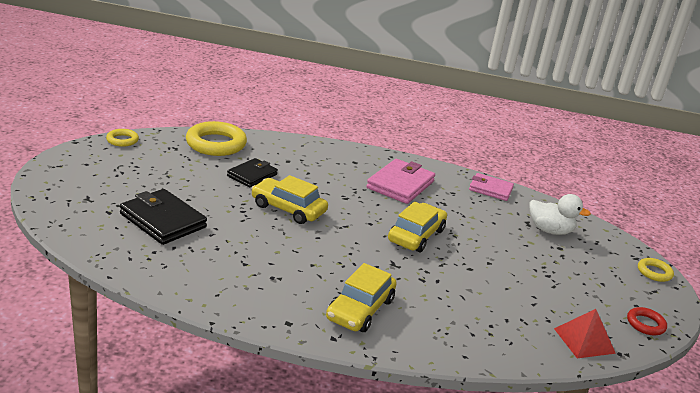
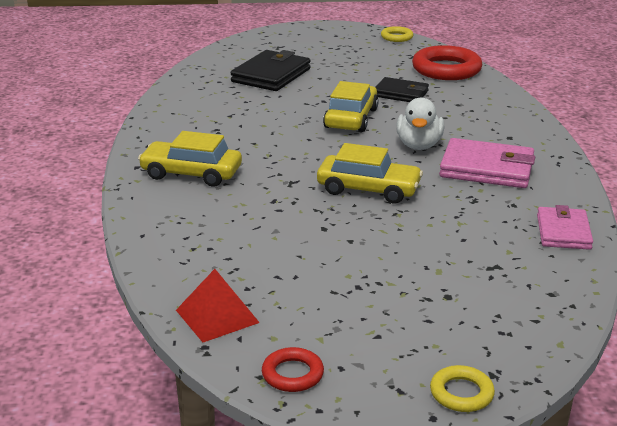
camera: 80 degrees right, 0 degrees up
yellow ring [186,121,247,156] -> red ring [412,45,482,80]
white duck [530,194,591,235] -> white duck moved to [396,97,444,150]

